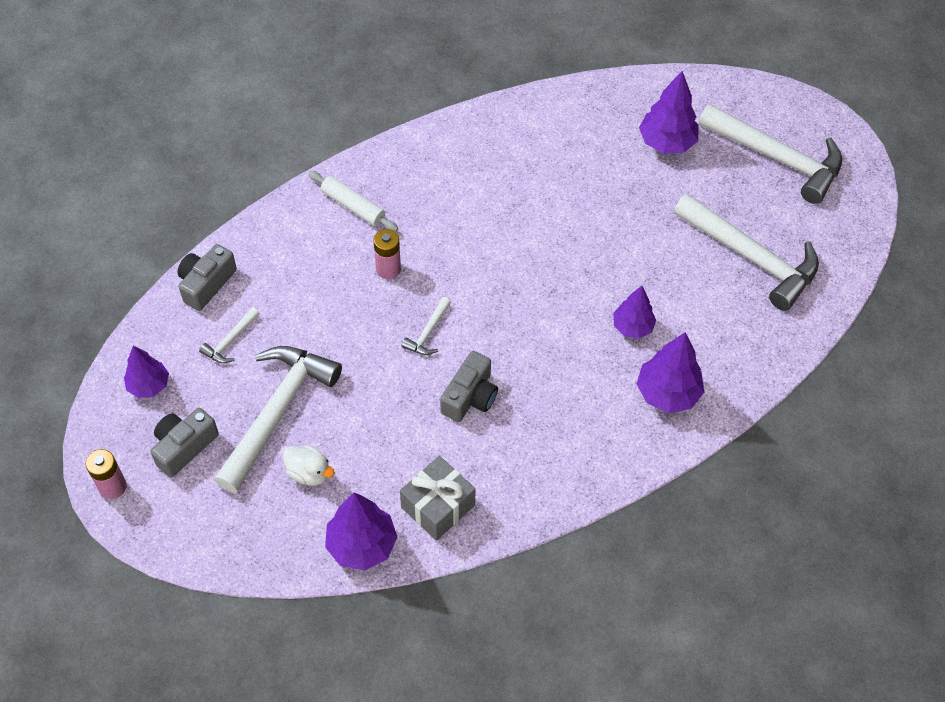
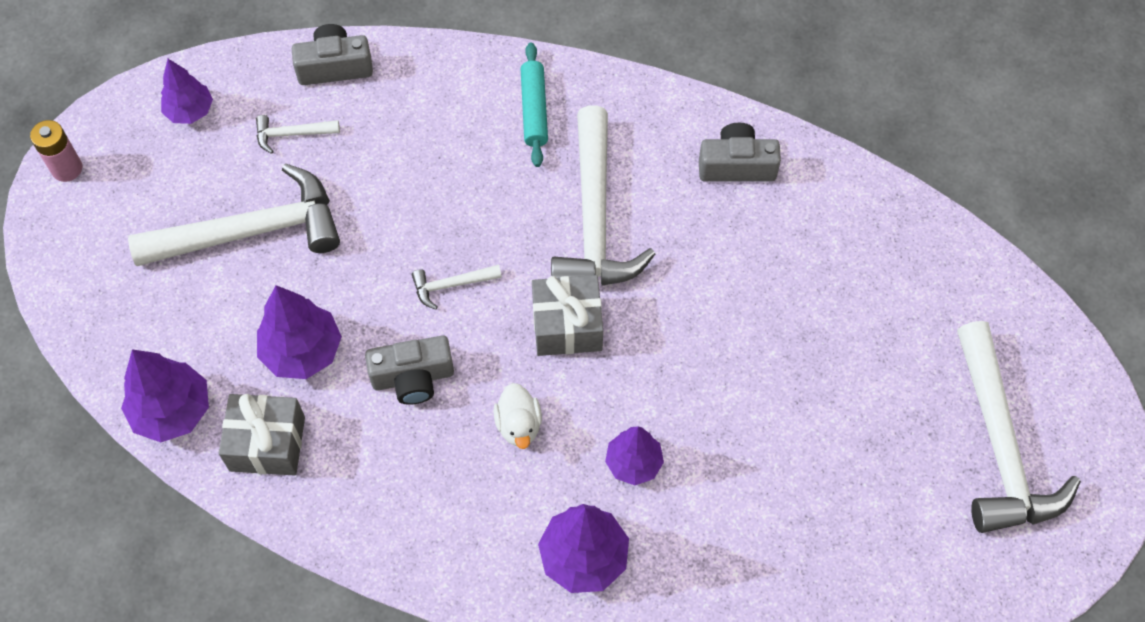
camera: 50 degrees right, 5 degrees up
grey camera [151,408,219,477] -> grey camera moved to [699,123,781,182]
white duck [283,445,335,486] -> white duck moved to [493,383,542,449]
white rolling pin [308,171,398,232] -> turquoise rolling pin [521,43,548,167]
pink battery [373,229,401,279] -> none
purple tree [639,71,699,154] -> purple tree moved to [257,285,342,379]
white hammer [674,193,819,311] -> white hammer moved to [551,106,655,286]
none -> grey gift [532,275,603,356]

